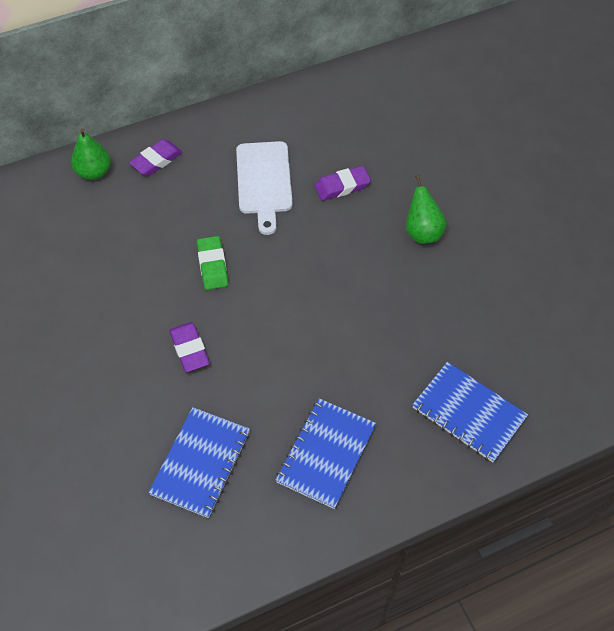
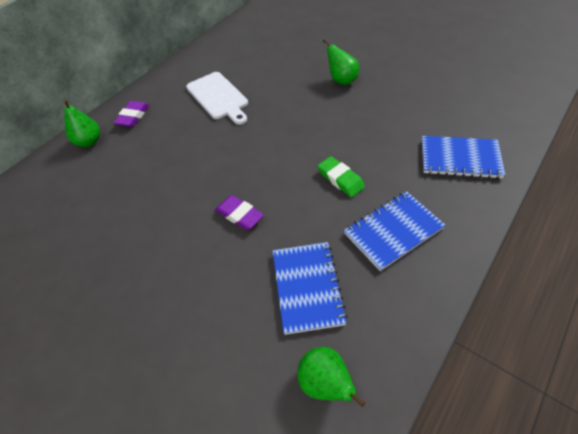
camera: 25 degrees left, 5 degrees down
green eraser [197,236,228,290] -> green eraser moved to [318,156,365,197]
blue notebook [276,398,376,509] -> blue notebook turned 60 degrees clockwise [344,191,445,271]
purple eraser [315,166,371,201] -> none
none -> green pear [298,347,365,407]

